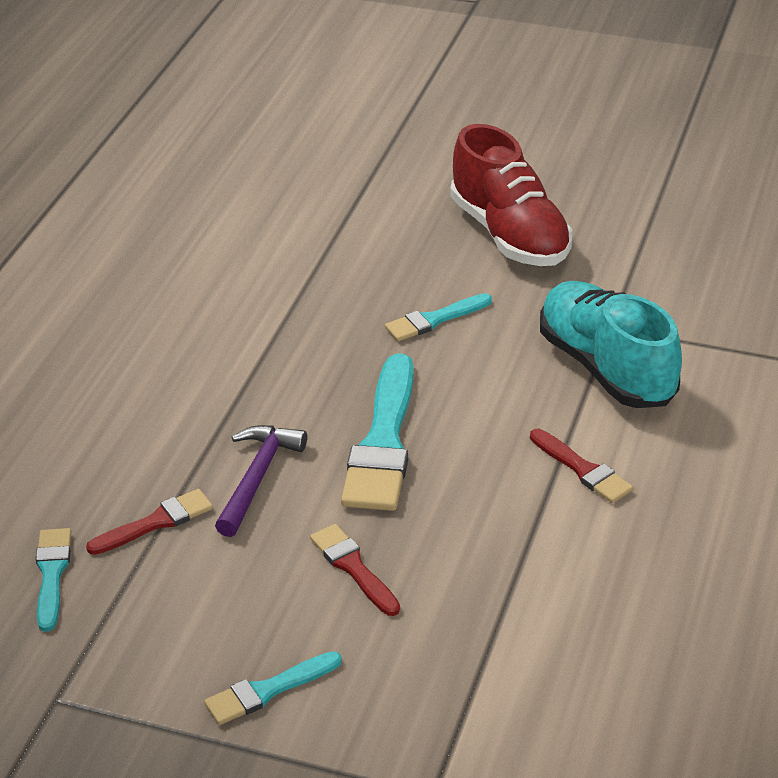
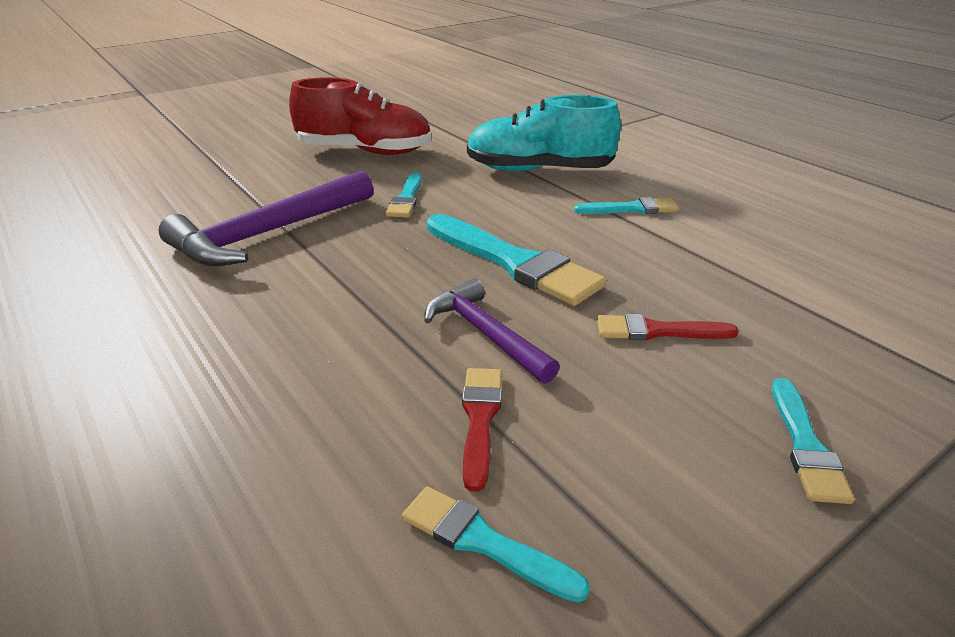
camera: 55 degrees left, 5 degrees down
red brush [530,429,633,503] -> turquoise brush [574,197,679,214]
none -> purple hammer [159,170,373,266]

